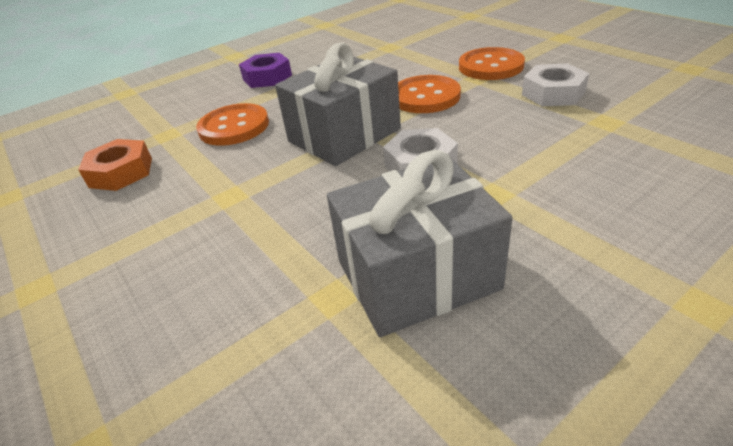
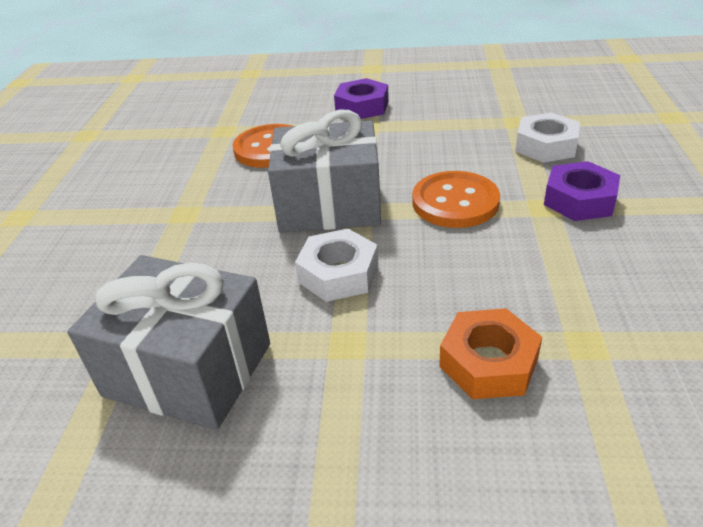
camera: 40 degrees right, 0 degrees up
orange nut [78,139,152,191] -> orange nut moved to [439,308,542,399]
orange button [459,47,525,80] -> purple nut [544,161,620,221]
white nut [522,63,589,106] -> white nut moved to [515,113,580,163]

